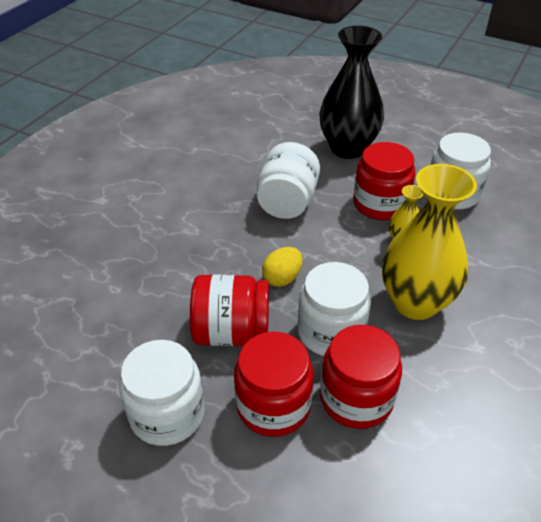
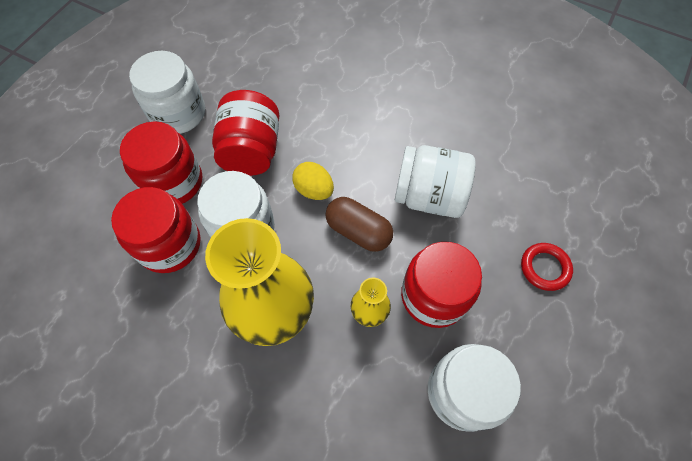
camera: 90 degrees right, 20 degrees up
black vase [319,26,384,159] -> red ring [521,243,573,291]
none -> brown capsule [325,197,393,252]

